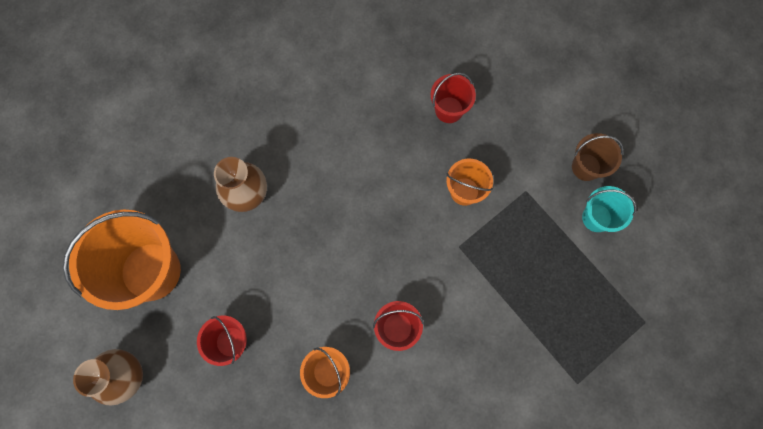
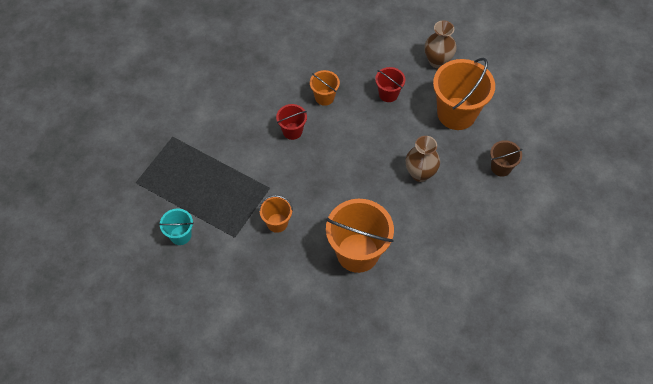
camera: 160 degrees right, 15 degrees down
red bucket [431,73,476,123] -> none
brown bucket [572,133,623,181] -> brown bucket moved to [490,140,523,176]
none -> orange bucket [326,199,394,273]

